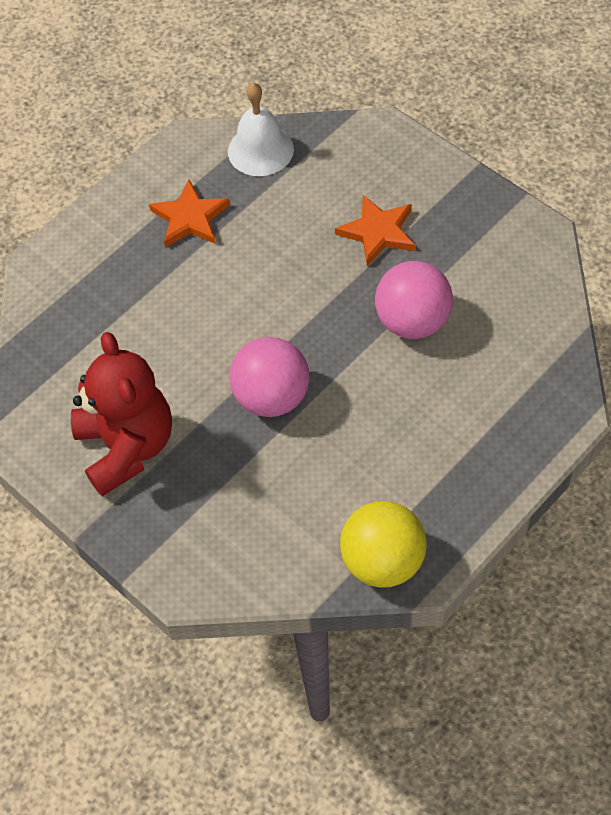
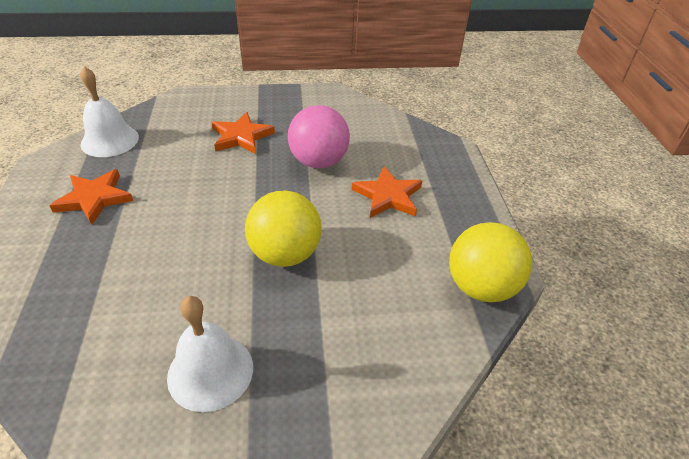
camera: 55 degrees left, 15 degrees down
red teddy bear [71,332,172,496] -> white bell [167,296,253,412]
pink ball [229,337,310,417] -> yellow ball [245,190,322,267]
none -> orange star [352,166,422,218]

